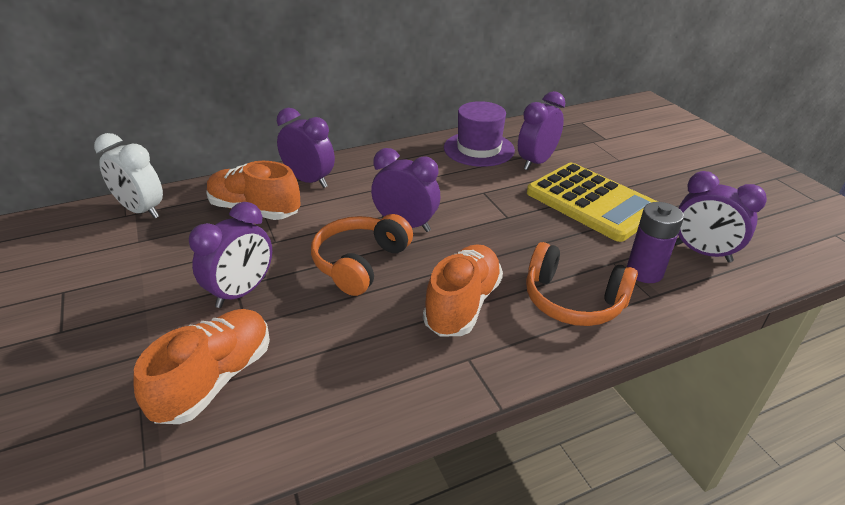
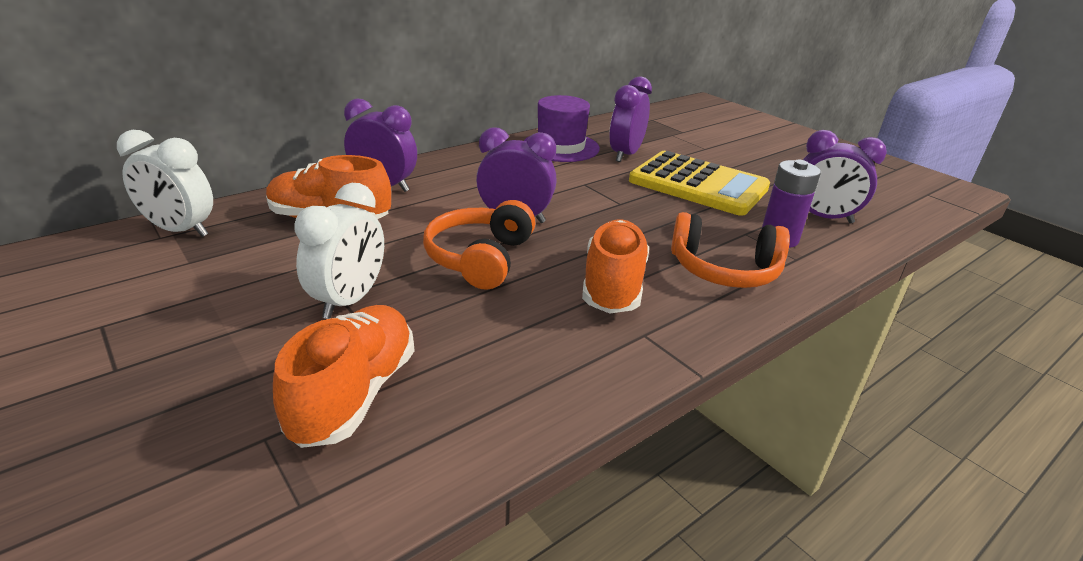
camera: 15 degrees left, 5 degrees down
purple clock [189,202,272,308] -> white clock [294,183,384,319]

